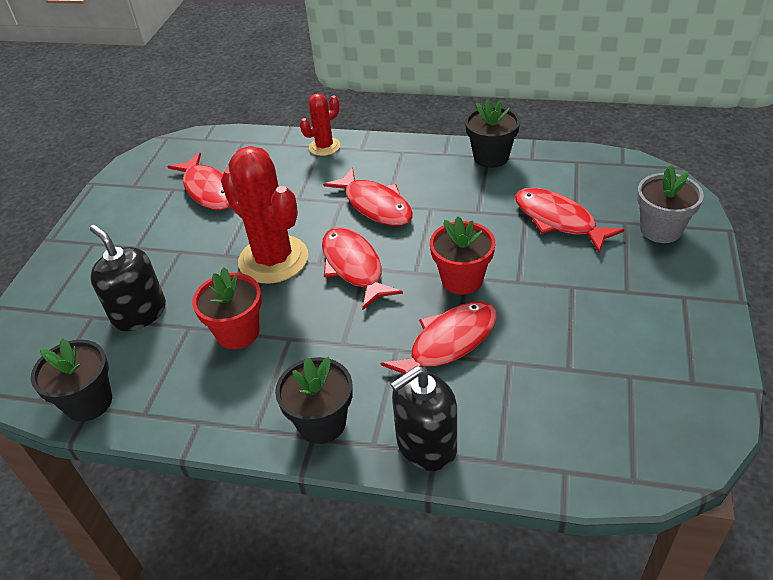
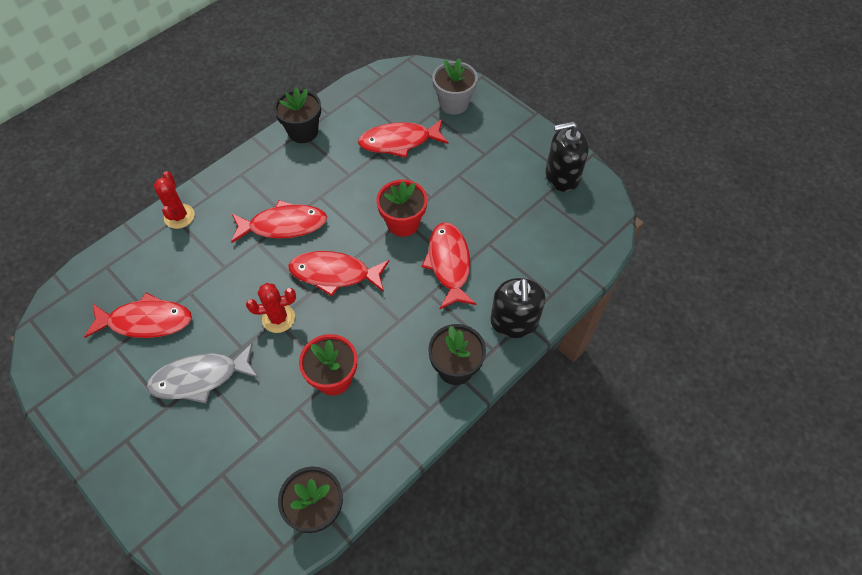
camera: 60 degrees left, 15 degrees up
black soap dispenser [90,225,166,331] -> black soap dispenser moved to [546,121,589,192]
red cactus [221,146,308,284] -> red cactus [246,283,296,333], size x0.53
none -> grey fish [146,343,259,404]

